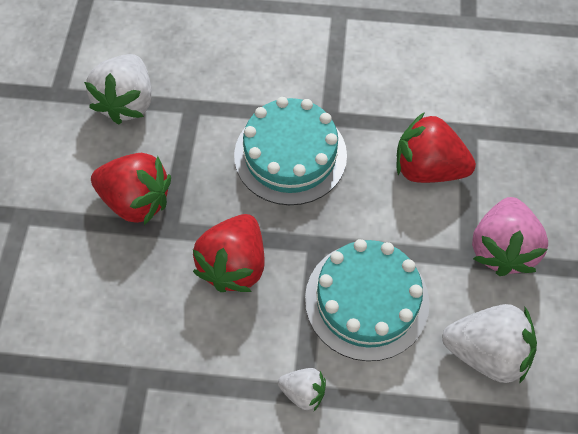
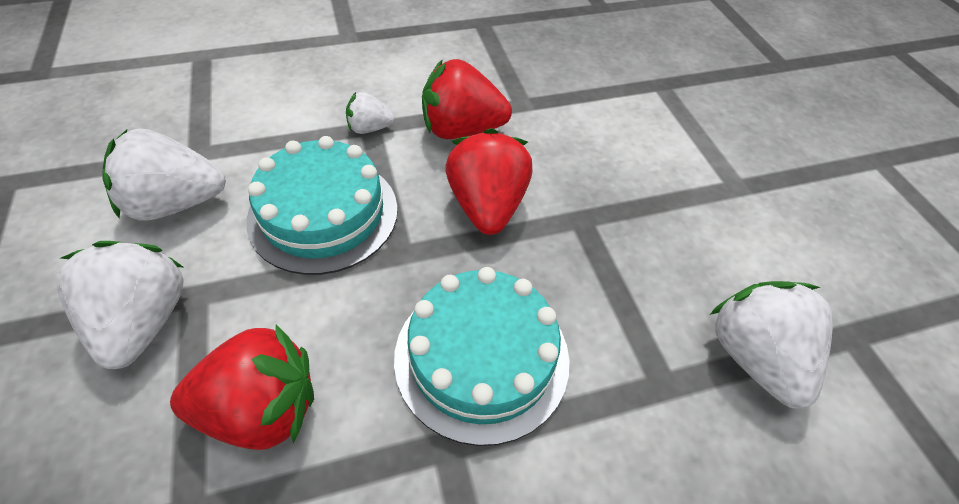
camera: 155 degrees right, 10 degrees down
red strawberry [91,153,171,225] -> red strawberry moved to [422,59,512,139]
pink strawberry [472,197,548,276] -> white strawberry [56,241,184,369]

